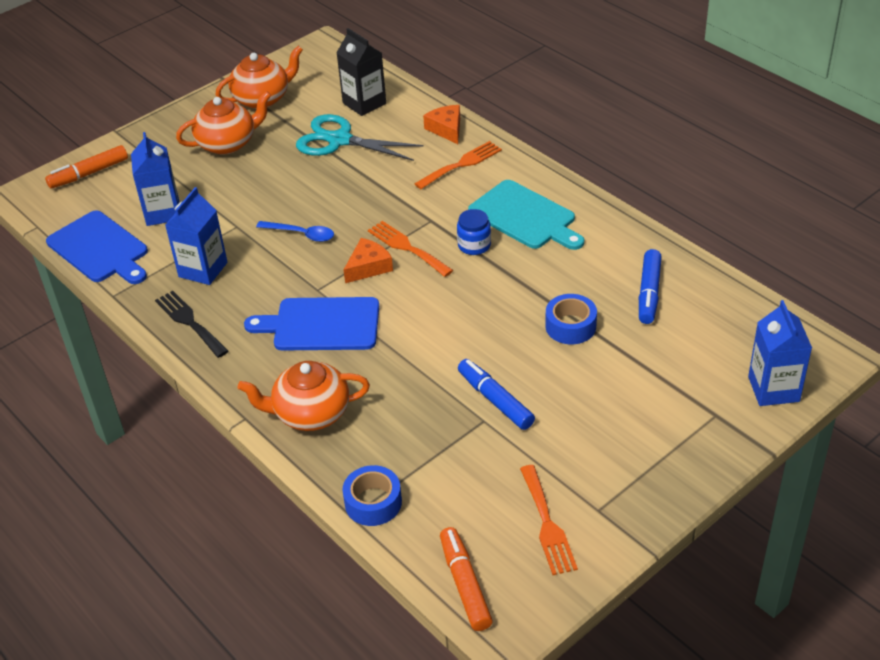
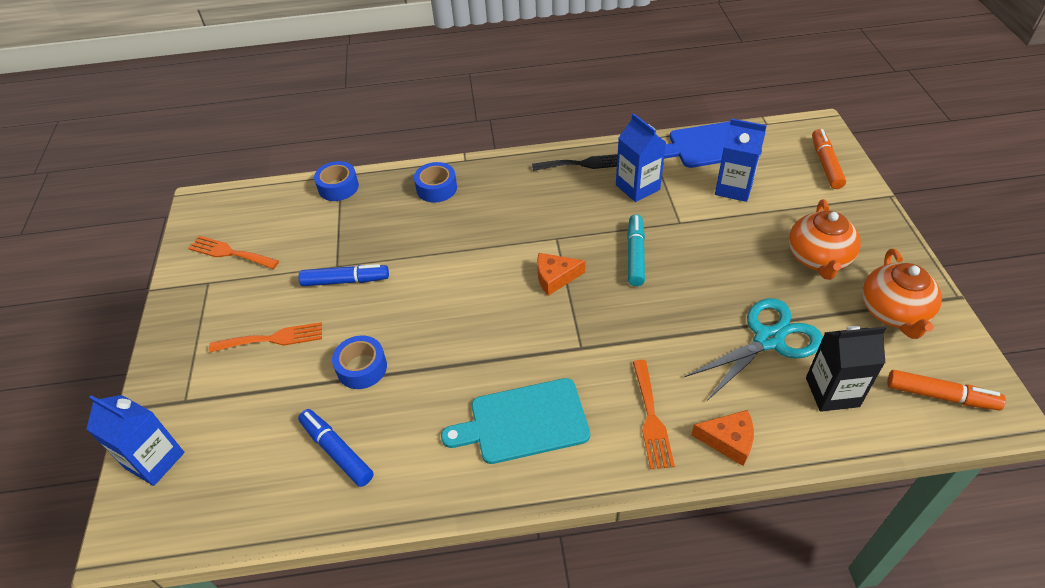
camera: 125 degrees right, 5 degrees up
orange teapot [238,361,370,431] -> blue tape [414,162,457,203]
blue cutting board [244,297,379,351] -> none
blue spoon [256,221,334,242] -> turquoise marker [627,214,645,286]
orange cheese [344,238,393,283] -> orange cheese turned 90 degrees clockwise [537,253,585,296]
orange fork [368,221,453,277] -> orange fork moved to [209,322,322,353]
orange marker [440,527,493,631] -> orange marker moved to [887,370,1006,410]
blue jar [457,209,491,255] -> none

